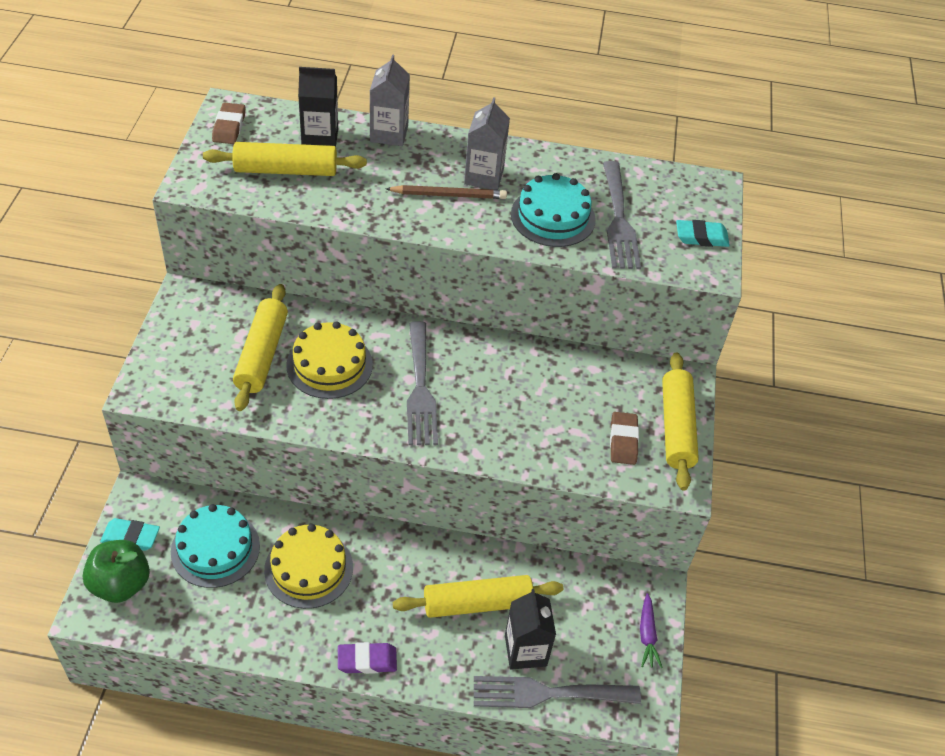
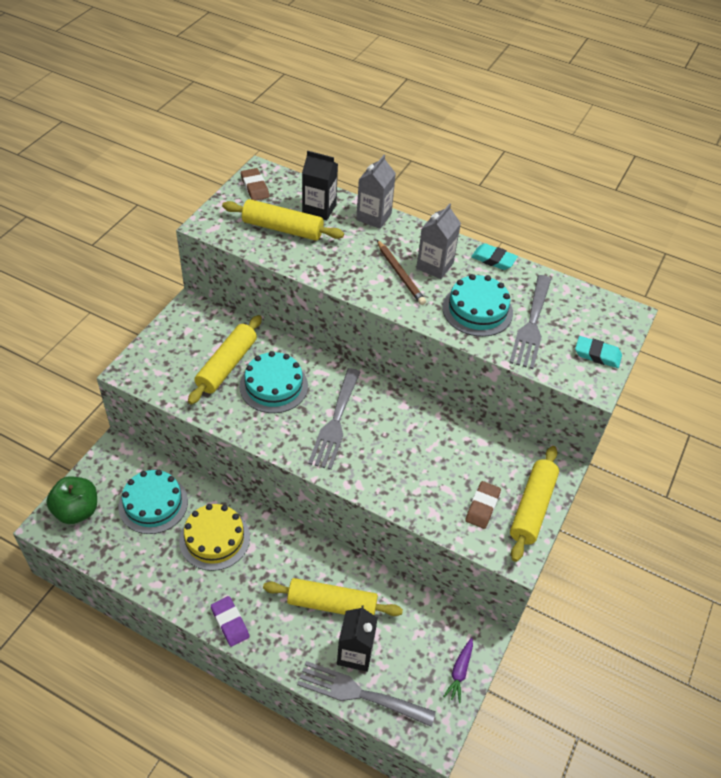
camera: 20 degrees right, 0 degrees up
turquoise eraser [100,518,160,551] -> turquoise eraser moved to [471,243,518,270]
brown eraser [212,103,245,144] -> brown eraser turned 45 degrees counterclockwise [241,168,269,201]
yellow cake [286,322,373,399] -> turquoise cake [240,351,308,413]
purple eraser [338,642,397,674] -> purple eraser turned 45 degrees clockwise [211,596,249,647]
brown pencil [385,185,507,199] -> brown pencil turned 45 degrees clockwise [377,240,426,305]

